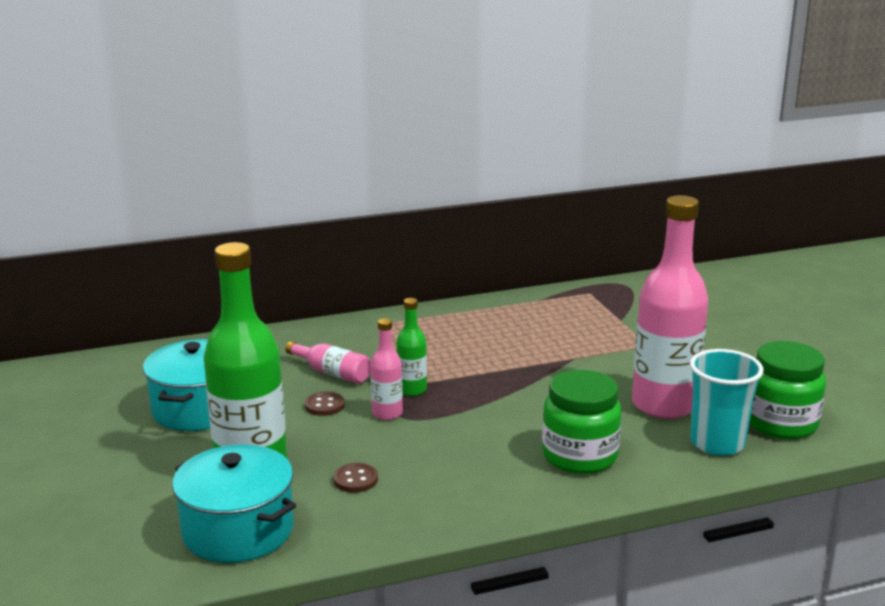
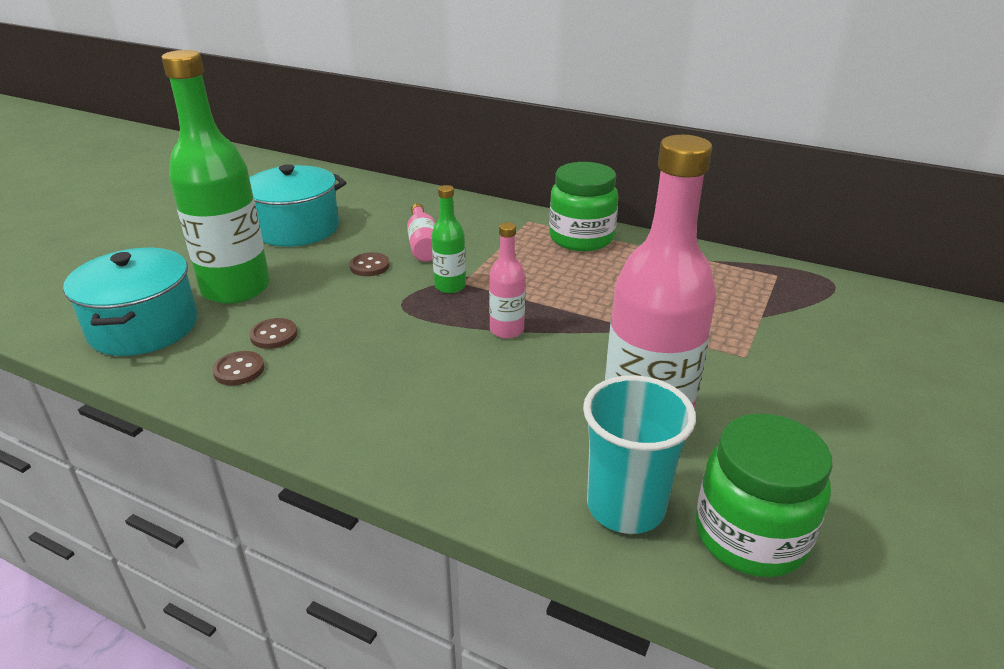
camera: 45 degrees right, 10 degrees up
pink bottle [370,318,403,420] -> pink bottle moved to [489,222,525,339]
green jar [542,370,622,474] -> green jar moved to [549,162,619,251]
none -> brown button [212,351,264,386]

